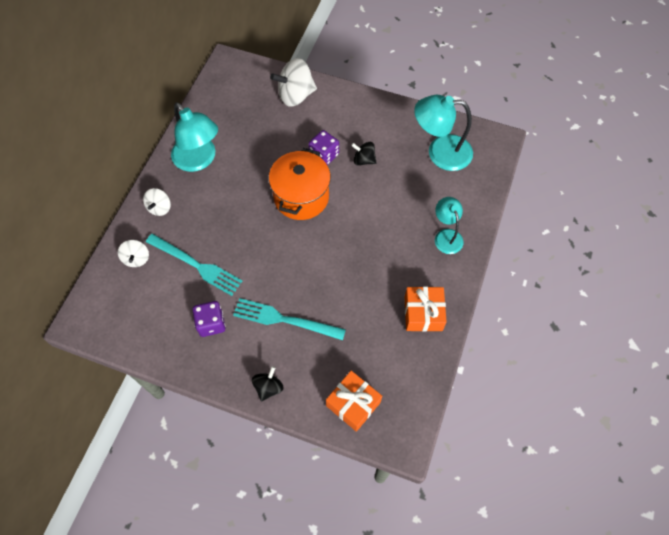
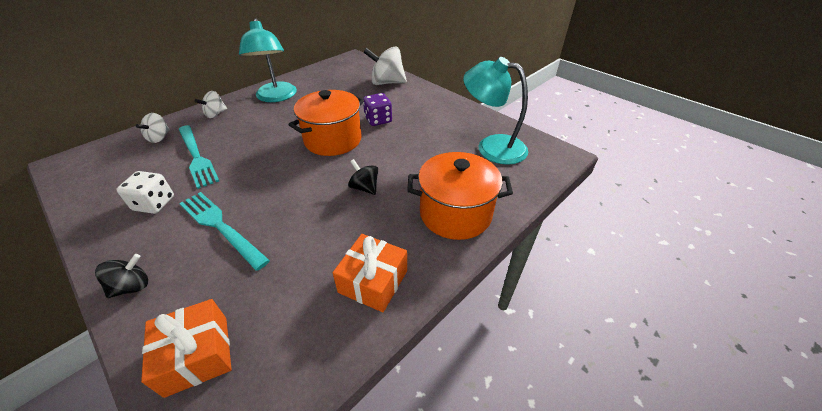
camera: 25 degrees right, 20 degrees down
purple dice [192,301,225,337] -> white dice [116,171,174,214]
black spinning top [351,142,377,166] -> black spinning top moved to [348,159,378,195]
turquoise lamp [435,197,463,254] -> orange pot [407,152,513,240]

